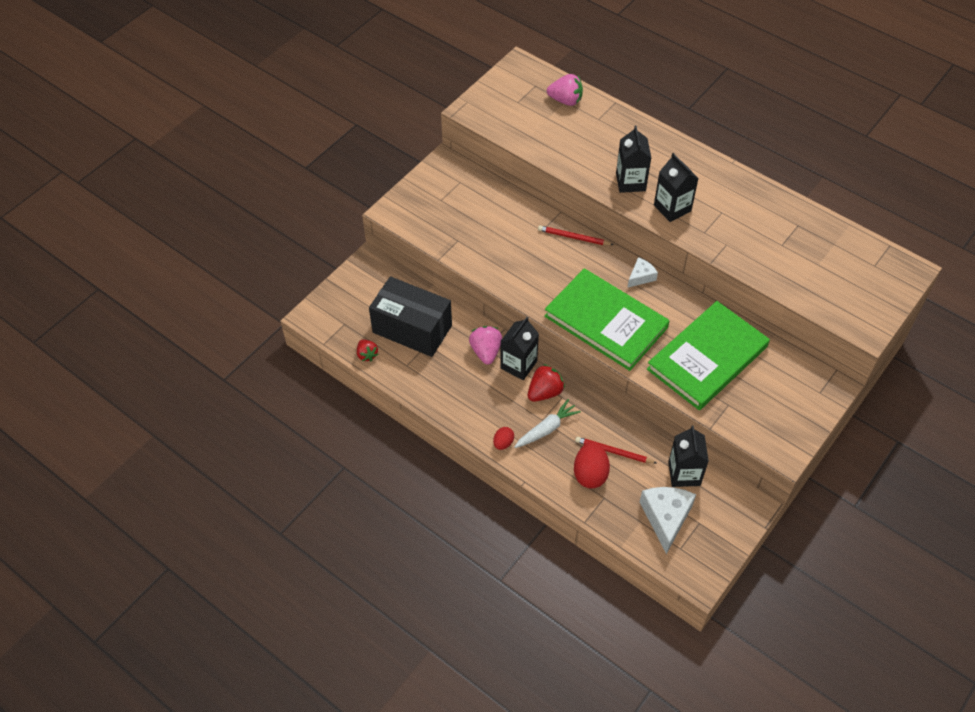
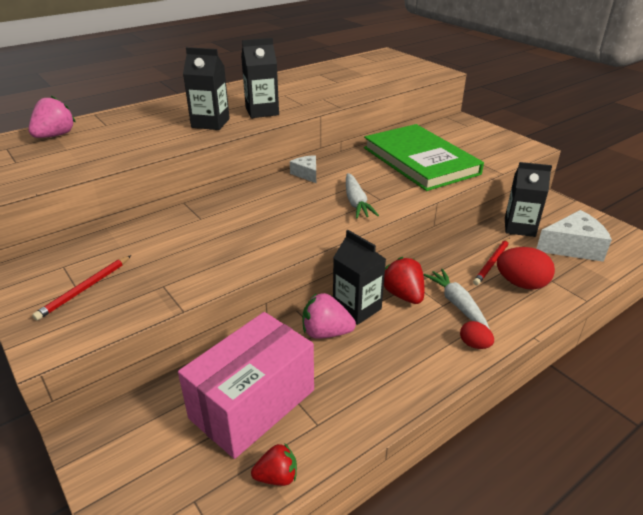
camera: 75 degrees left, 20 degrees down
black box [369,276,452,357] -> pink box [178,312,314,459]
red pencil [538,226,614,245] -> red pencil moved to [32,255,131,321]
green book [544,268,670,371] -> white carrot [346,173,379,218]
white cheese [640,487,696,554] -> white cheese turned 150 degrees clockwise [536,210,612,262]

